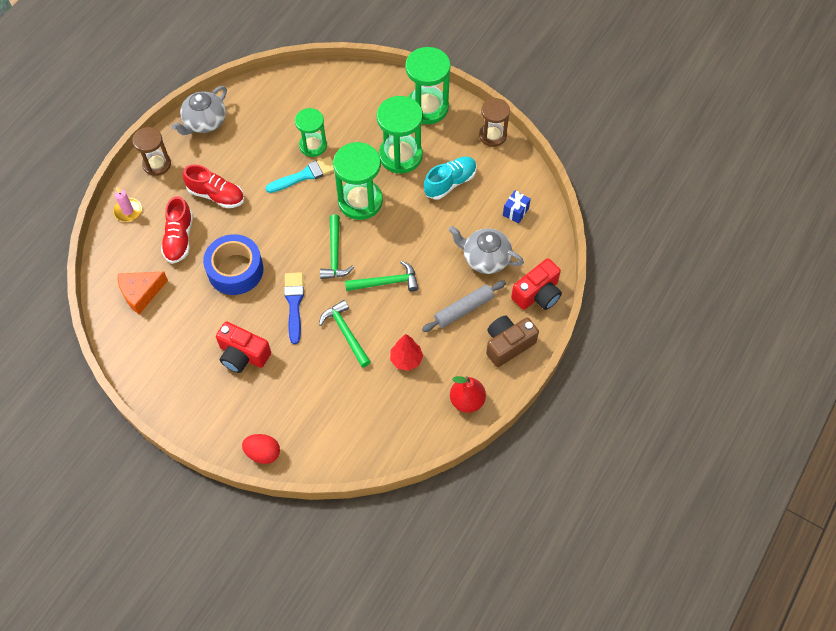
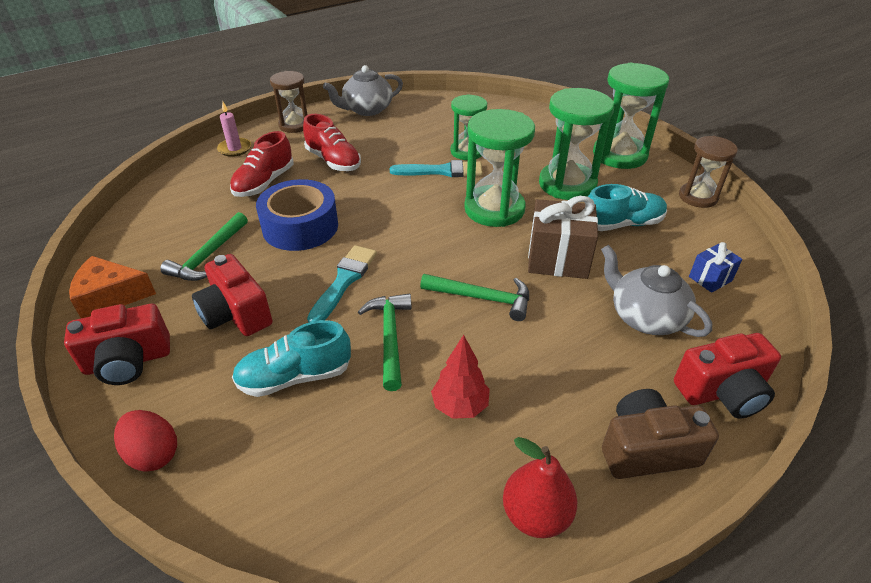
camera: 25 degrees right, 20 degrees down
orange cheese [118,272,168,314] -> orange cheese moved to [69,256,156,318]
blue brush [284,272,304,344] -> turquoise brush [307,245,377,323]
green hammer [320,215,354,279] -> green hammer moved to [160,212,248,281]
grey rolling pin [422,281,506,332] -> none
none -> red camera [64,304,170,385]
none -> turquoise shoe [232,320,351,397]
none -> brown gift [528,196,598,279]

